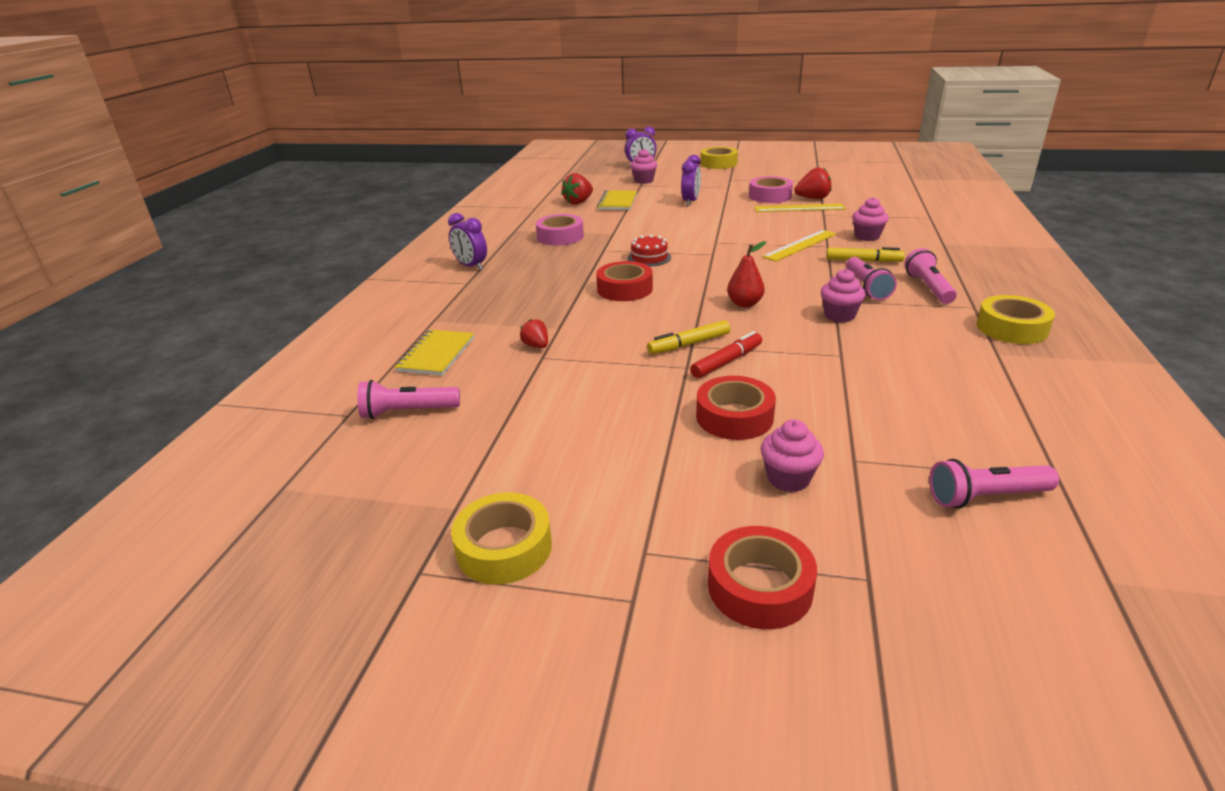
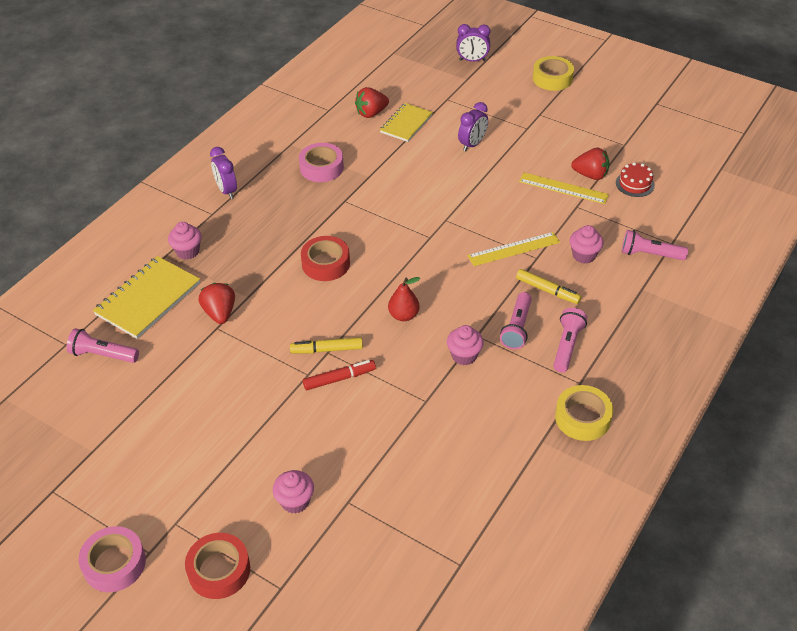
camera: 20 degrees right, 15 degrees up
yellow notebook [395,330,474,376] -> yellow notebook [93,256,200,339], size x1.53
yellow tape [451,493,552,584] -> none
red strawberry [520,319,548,348] -> red strawberry [198,283,235,324], size x1.63
red cake [628,234,671,267] -> red cake moved to [616,162,655,197]
pink cupcake [630,149,657,184] -> pink cupcake moved to [168,222,202,260]
red tape [696,376,776,440] -> none
pink tape [749,176,793,203] -> pink tape moved to [79,526,146,592]
pink flashlight [929,459,1059,509] -> pink flashlight moved to [622,230,688,260]

